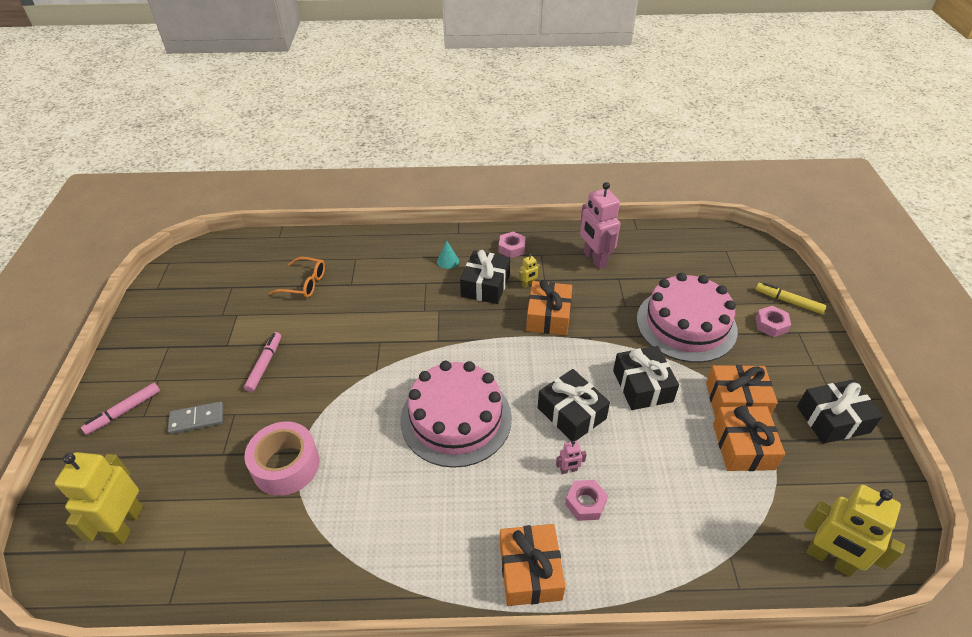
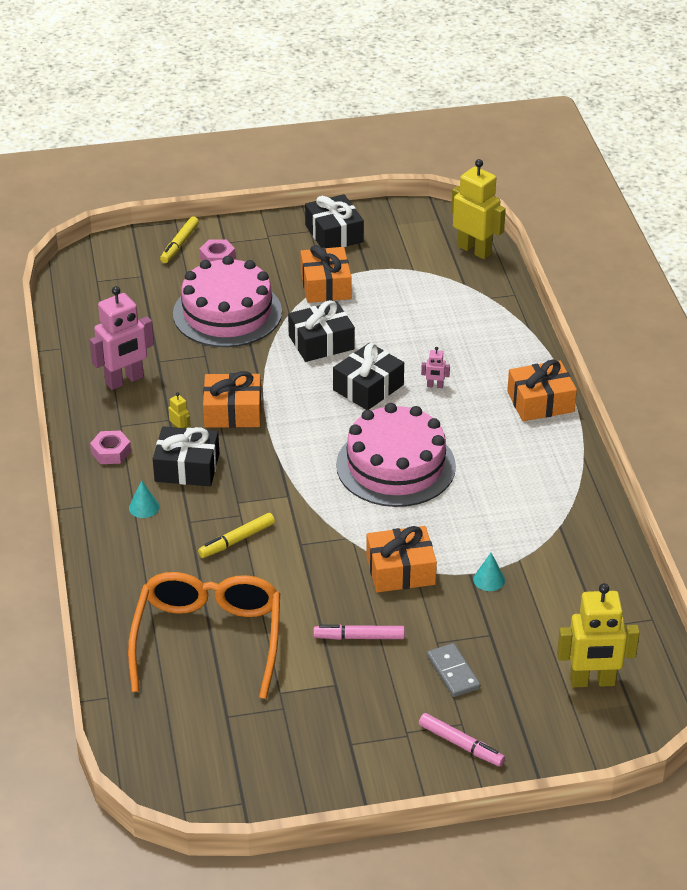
camera: 100 degrees left, 5 degrees down
pink tape [244,422,319,496] -> turquoise cone [473,553,505,591]
orange glasses [269,257,325,298] -> orange glasses [128,572,280,699], size x2.00
pink robot [556,441,587,474] -> pink robot turned 120 degrees clockwise [421,347,450,388]
pink nut [565,480,608,521] -> none
orange gift [713,406,785,471] -> orange gift moved to [366,526,437,592]
yellow robot [804,485,905,577] -> yellow robot turned 75 degrees counterclockwise [451,159,506,259]
none -> yellow marker [198,513,275,558]

